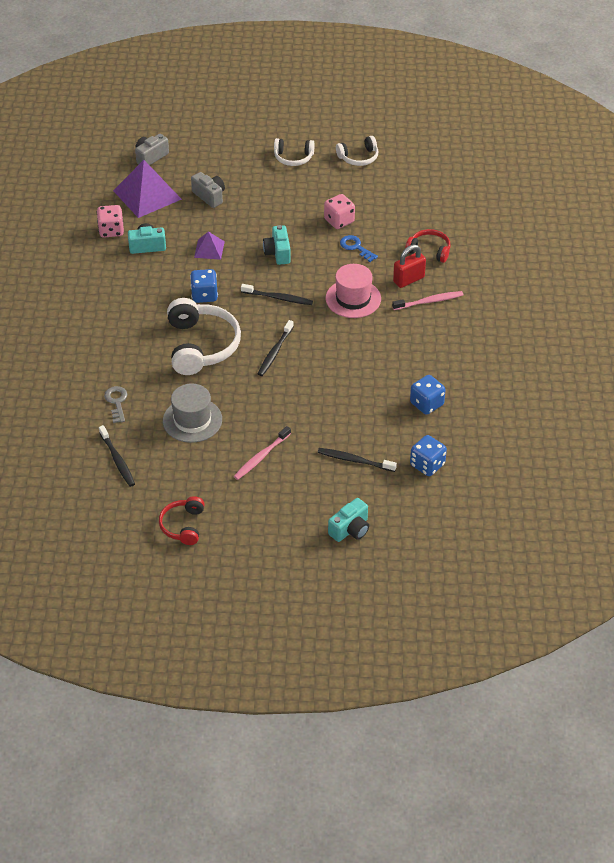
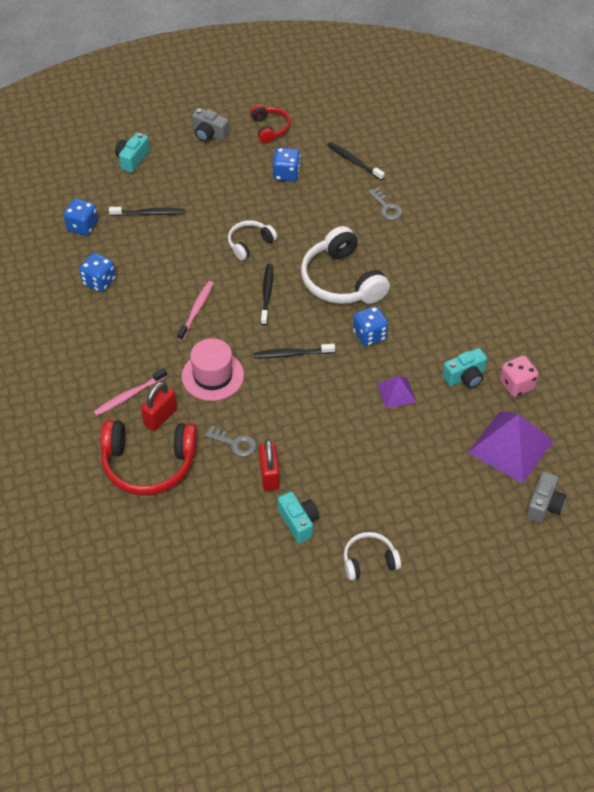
camera: 160 degrees right, 5 degrees up
grey hat [163,384,222,443] -> none
grey camera [191,172,225,208] -> grey camera moved to [192,108,230,142]
pink toothbrush [233,426,291,480] -> pink toothbrush moved to [177,281,214,341]
turquoise camera [263,225,291,265] -> turquoise camera moved to [278,491,319,543]
pink dice [324,194,355,229] -> red padlock [259,439,280,491]
white headphones [336,136,378,166] -> white headphones moved to [228,220,277,260]
blue key [340,235,378,262] -> grey key [205,426,257,457]
red headphones [405,229,451,263] -> red headphones [100,420,198,495], size x1.83
none -> blue dice [273,148,300,182]

